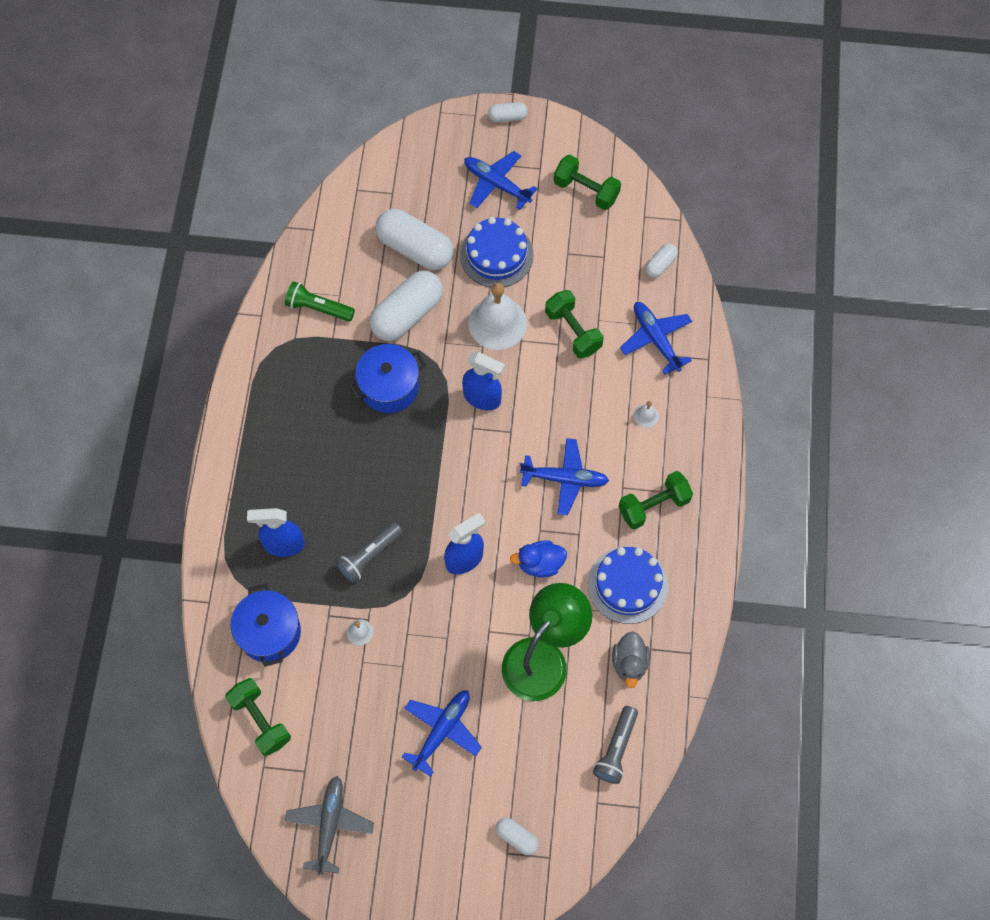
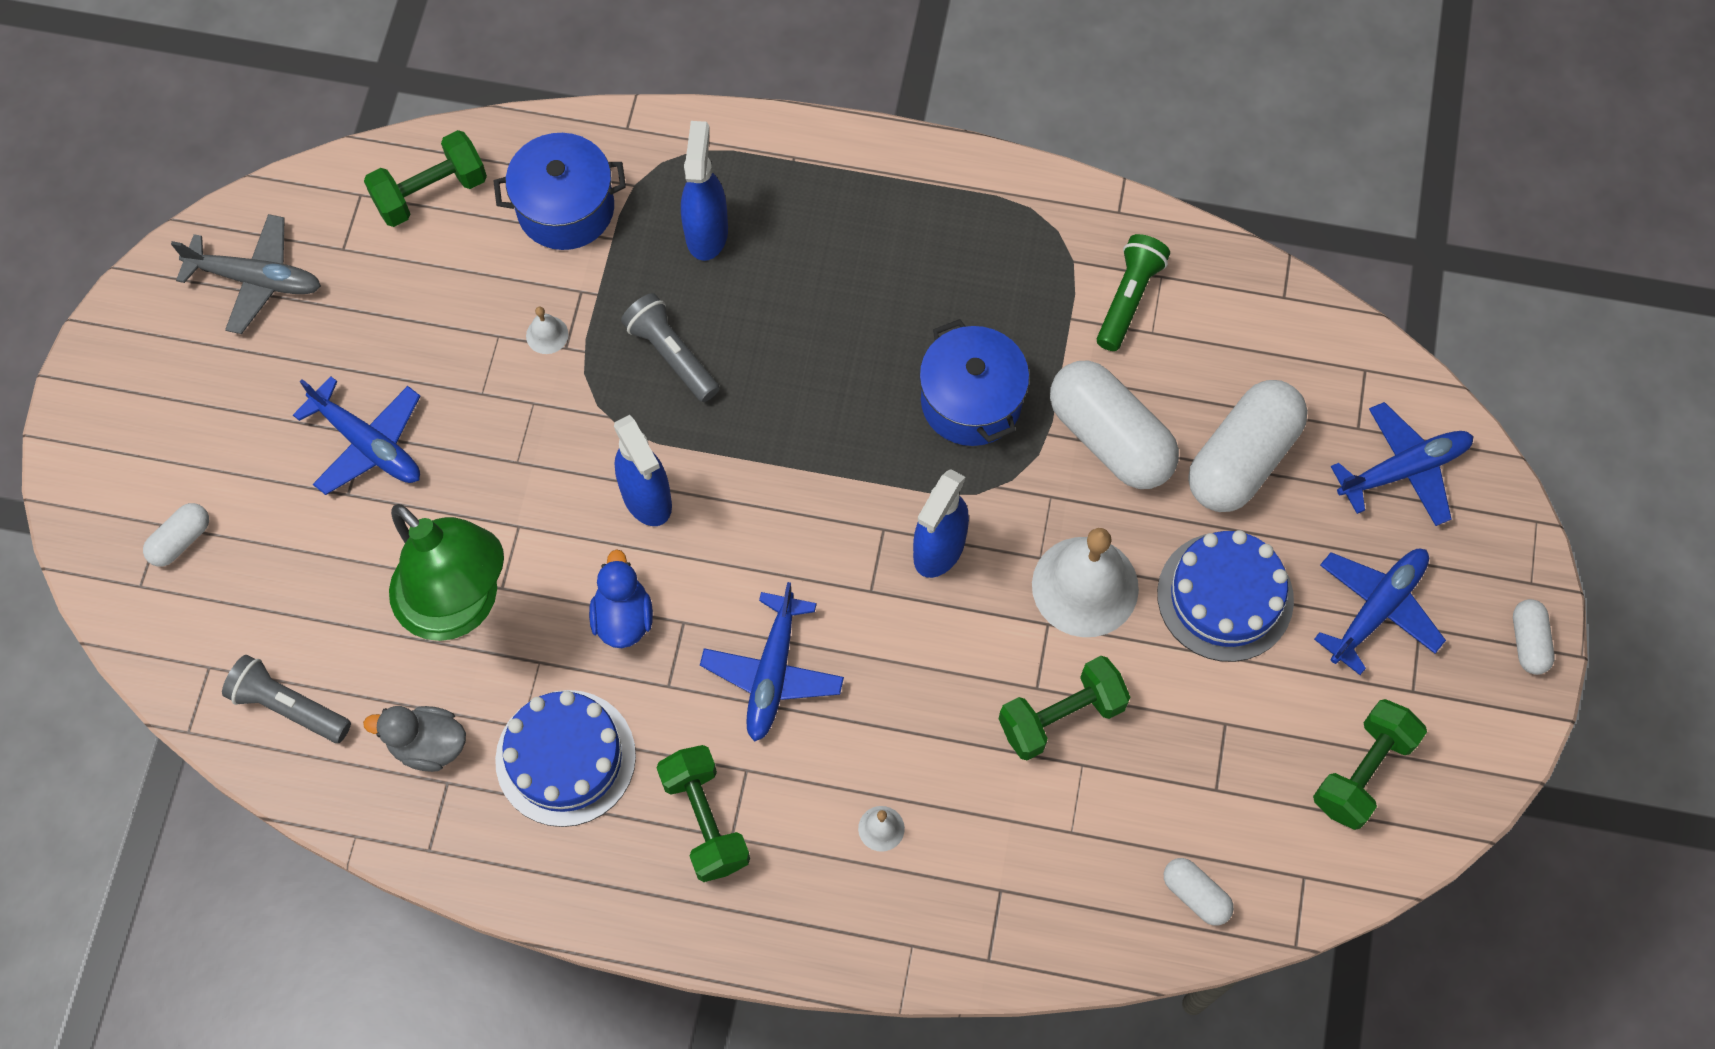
camera: 95 degrees right, 0 degrees up
blue plane [620,302,692,375] -> blue plane moved to [1331,402,1474,526]

